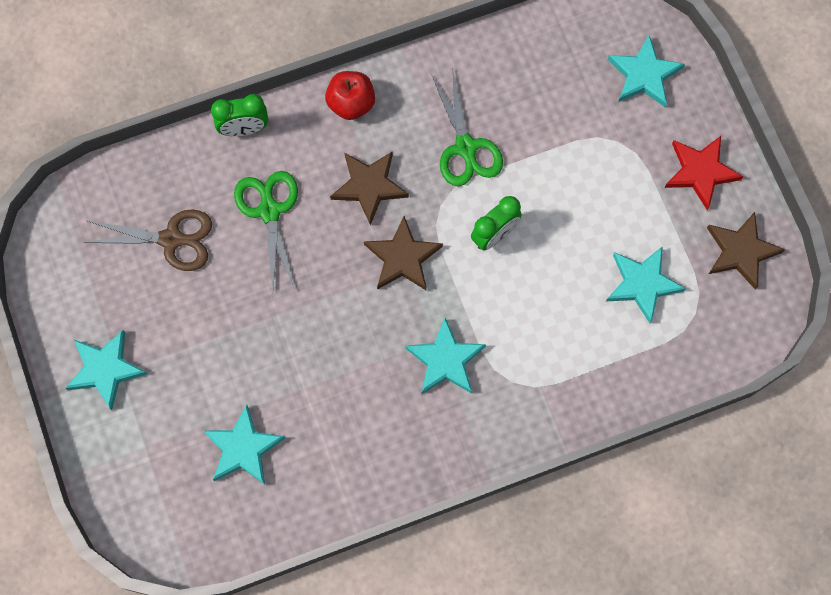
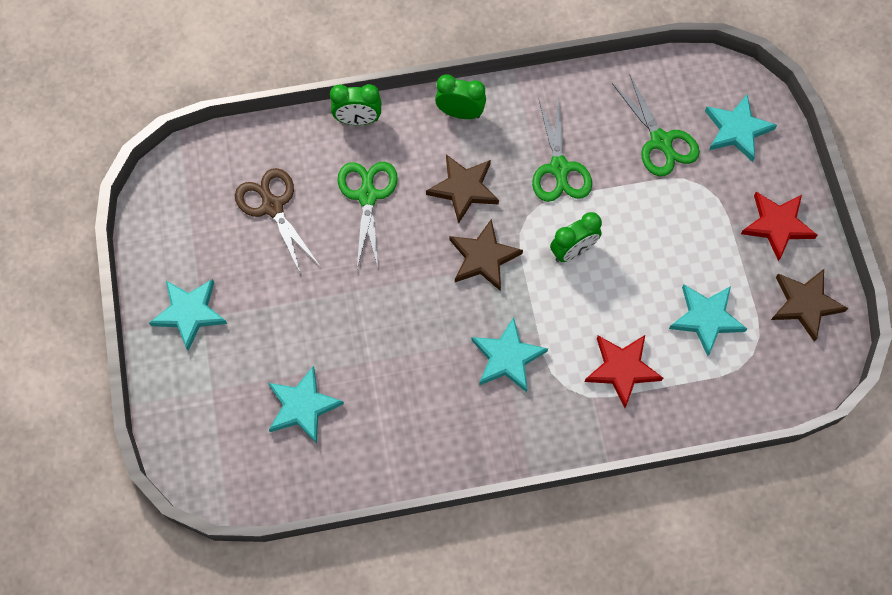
camera: 10 degrees right, 5 degrees down
brown scissors [83,209,212,271] -> brown scissors turned 135 degrees counterclockwise [235,168,320,275]
red apple [325,71,375,120] -> green clock [435,75,486,119]
none -> red star [584,335,663,408]
none -> green scissors [612,74,700,176]

